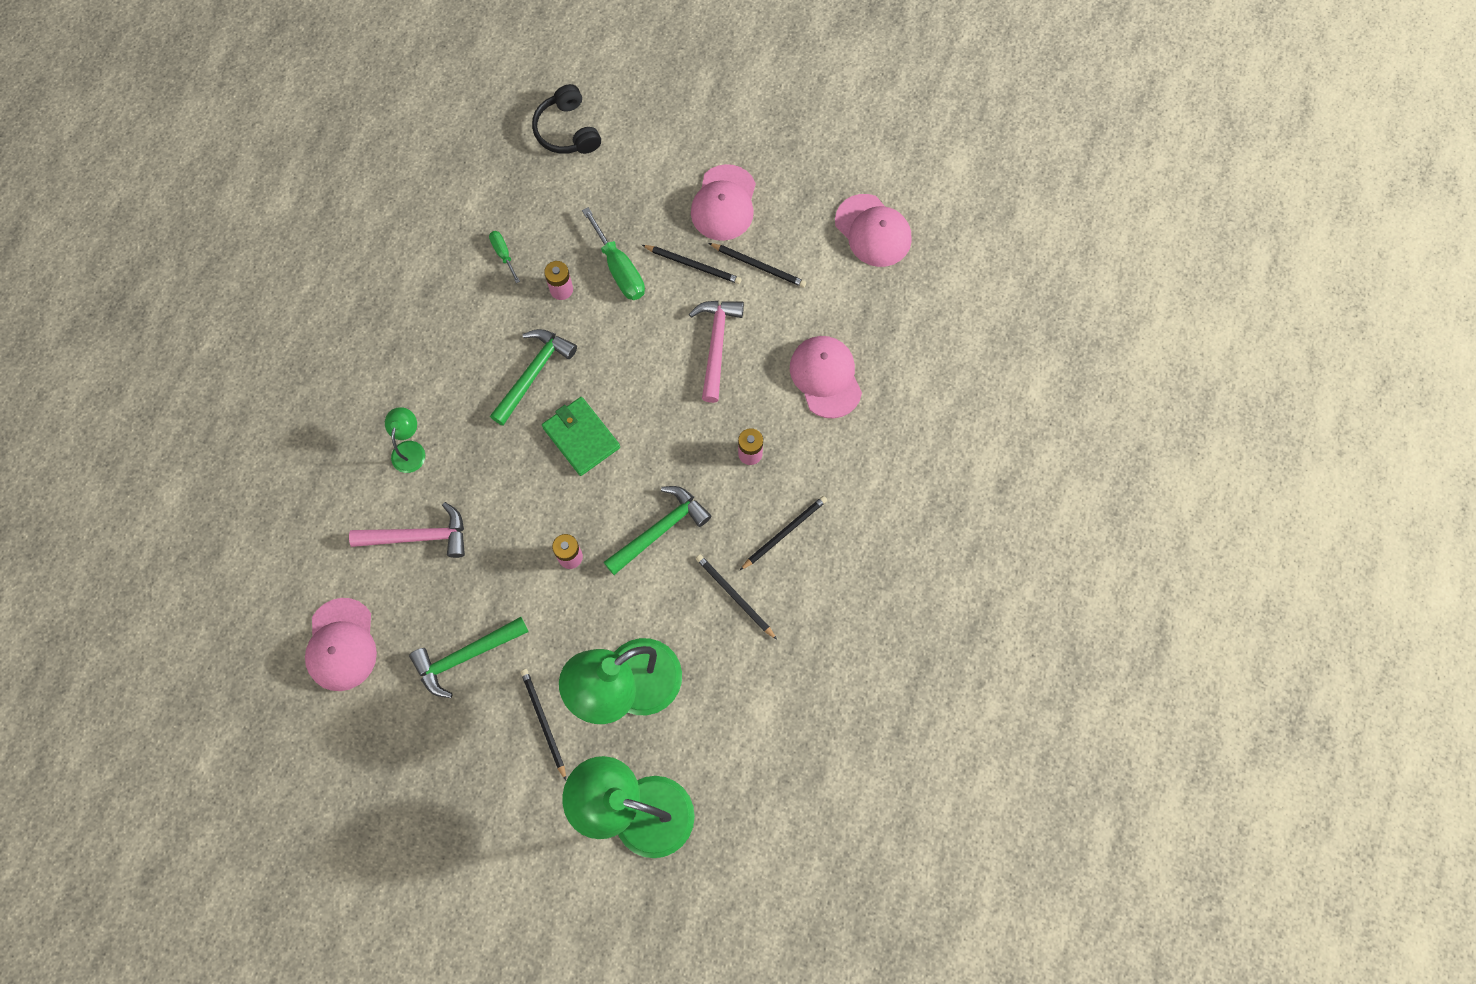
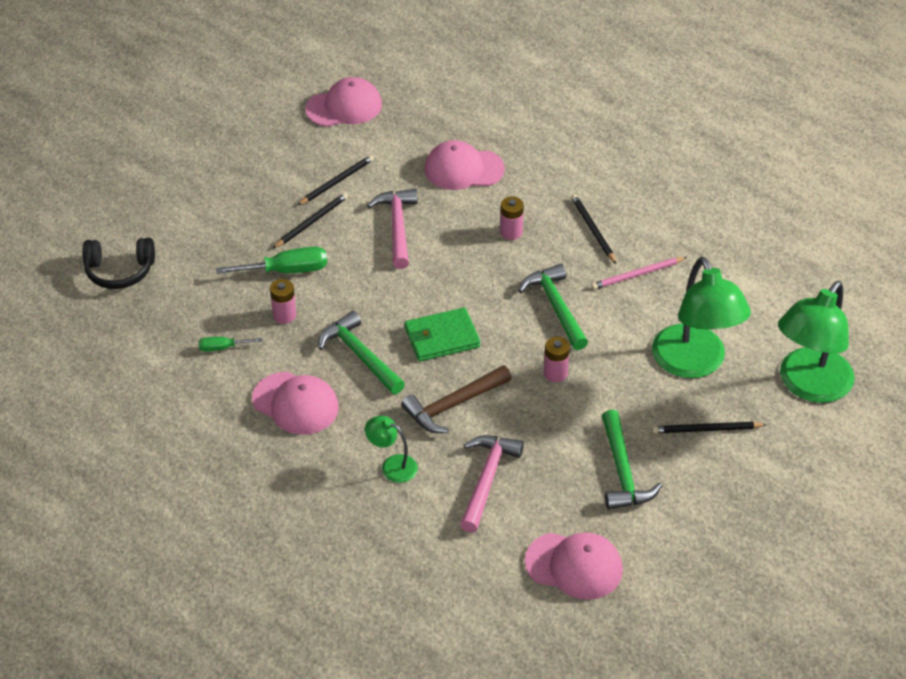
camera: 70 degrees left, 25 degrees down
pink hammer [689,301,744,403] -> pink hammer turned 60 degrees clockwise [367,189,418,269]
pink cap [691,164,756,241] -> pink cap moved to [252,372,339,435]
black pencil [696,555,777,640] -> pink pencil [591,257,687,290]
none -> brown hammer [401,365,512,433]

